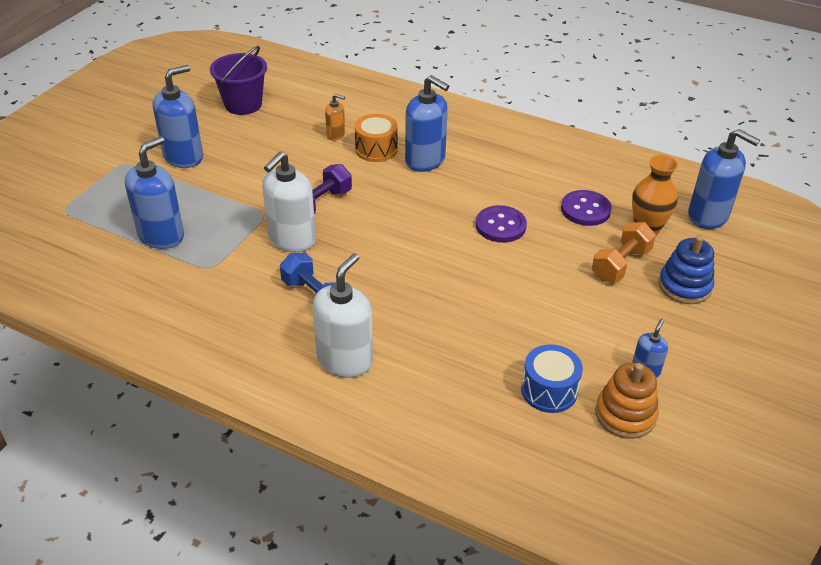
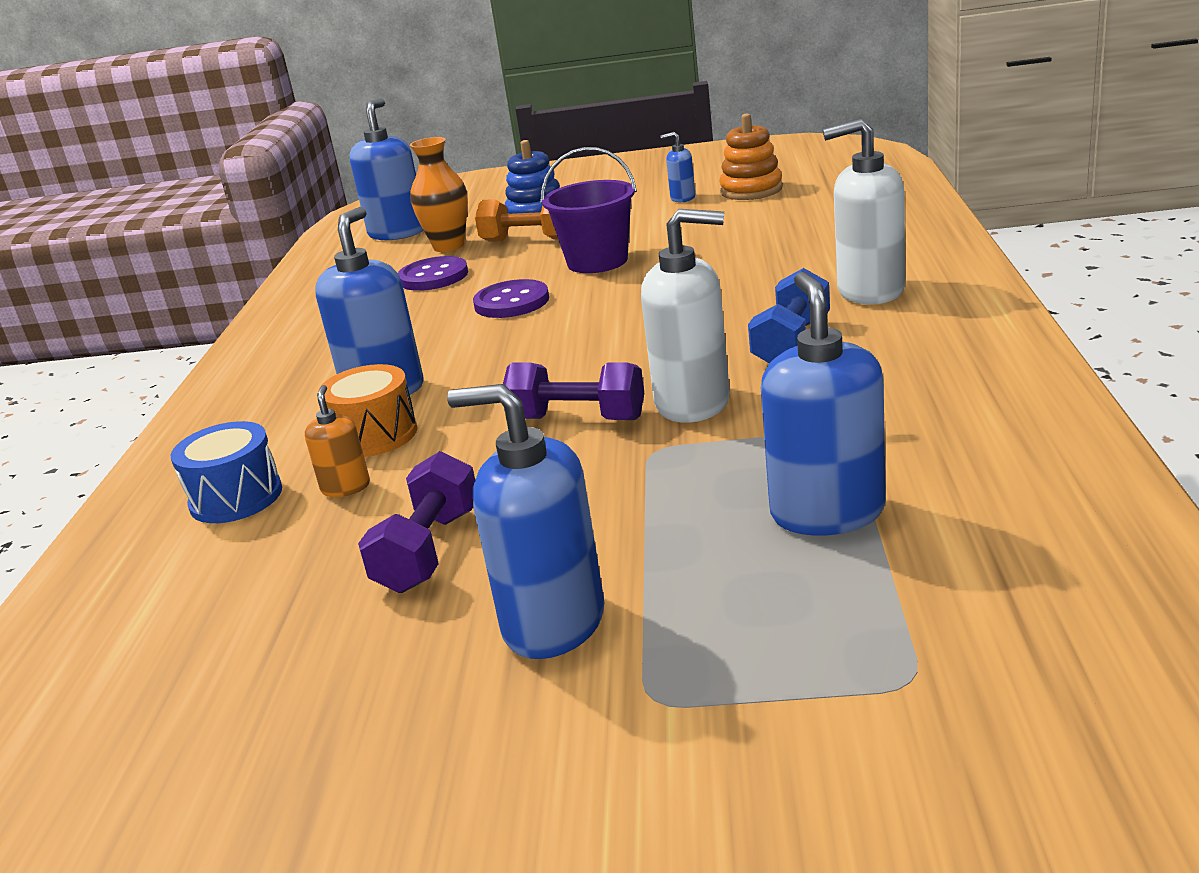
camera: 110 degrees left, 15 degrees down
blue soap dispenser [125,136,184,249] -> blue soap dispenser turned 75 degrees clockwise [761,272,886,536]
purple bucket [210,46,267,115] -> purple bucket moved to [541,147,637,273]
blue drum [521,344,583,413] -> blue drum moved to [170,421,282,523]
none -> purple dumbbell [358,451,475,593]

